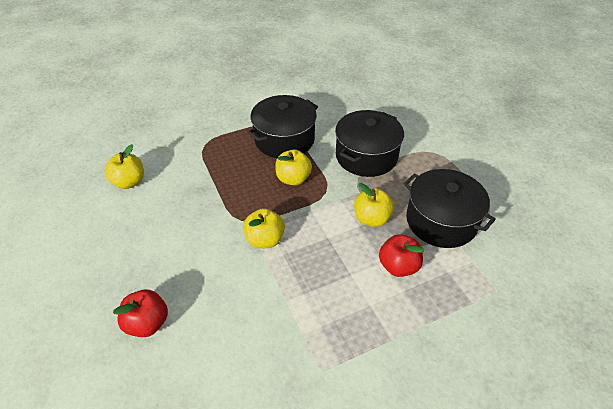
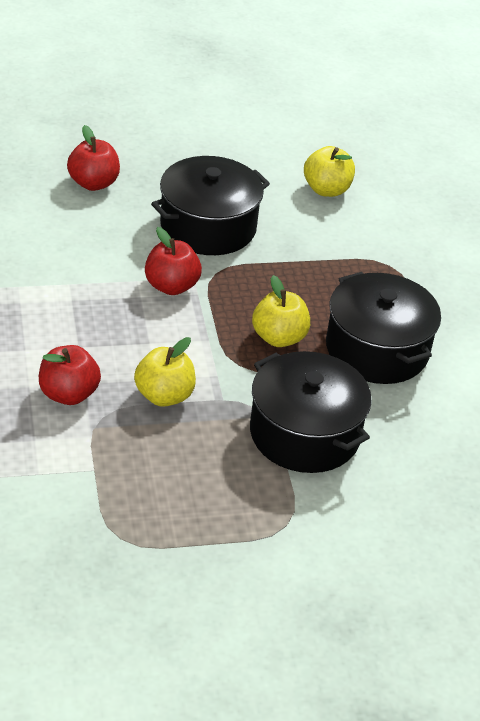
camera: 100 degrees right, 5 degrees down
yellow apple [243,208,285,248] -> red apple [145,227,202,295]
black pot [404,169,496,248] -> black pot moved to [151,156,270,255]

